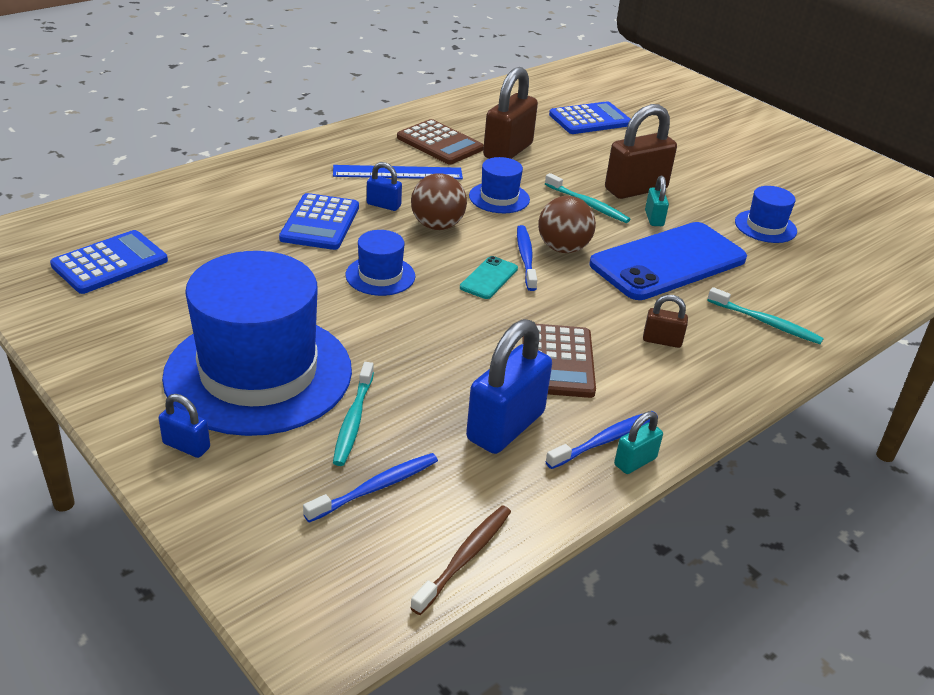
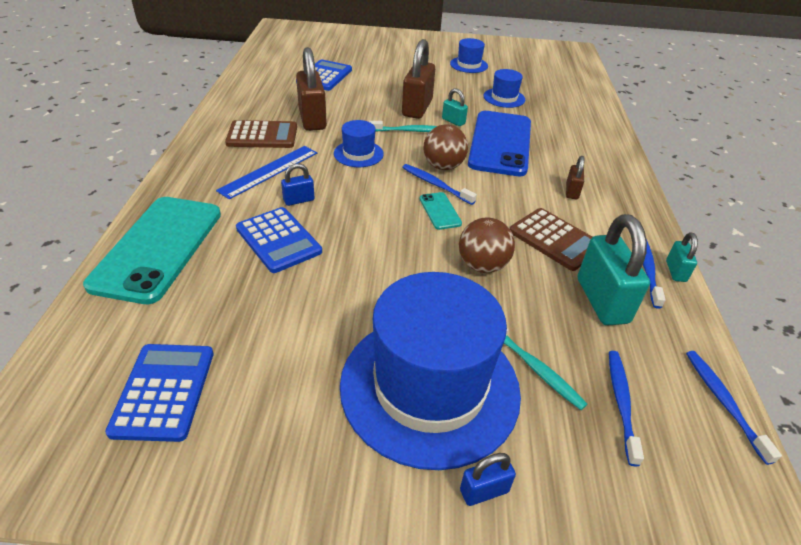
camera: 45 degrees left, 5 degrees up
blue hat [346,230,415,296] -> blue hat moved to [450,38,488,73]
brown toothbrush [410,505,511,615] -> blue toothbrush [686,351,782,465]
brown ball [411,173,467,230] -> brown ball moved to [459,218,515,273]
blue padlock [466,319,552,454] -> turquoise padlock [578,214,650,325]
brown padlock [643,295,688,348] -> brown padlock turned 45 degrees counterclockwise [566,156,585,199]
turquoise toothbrush [707,287,824,344] -> none
none -> turquoise phone [83,197,221,304]

